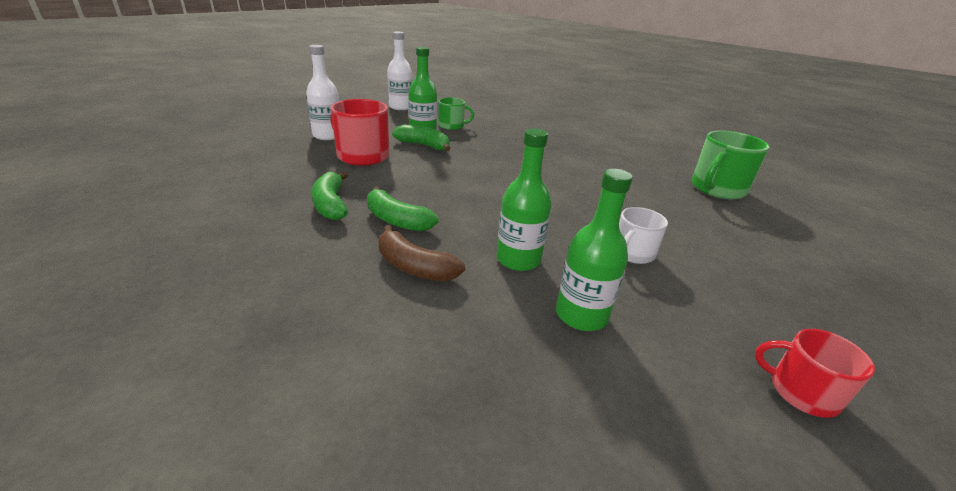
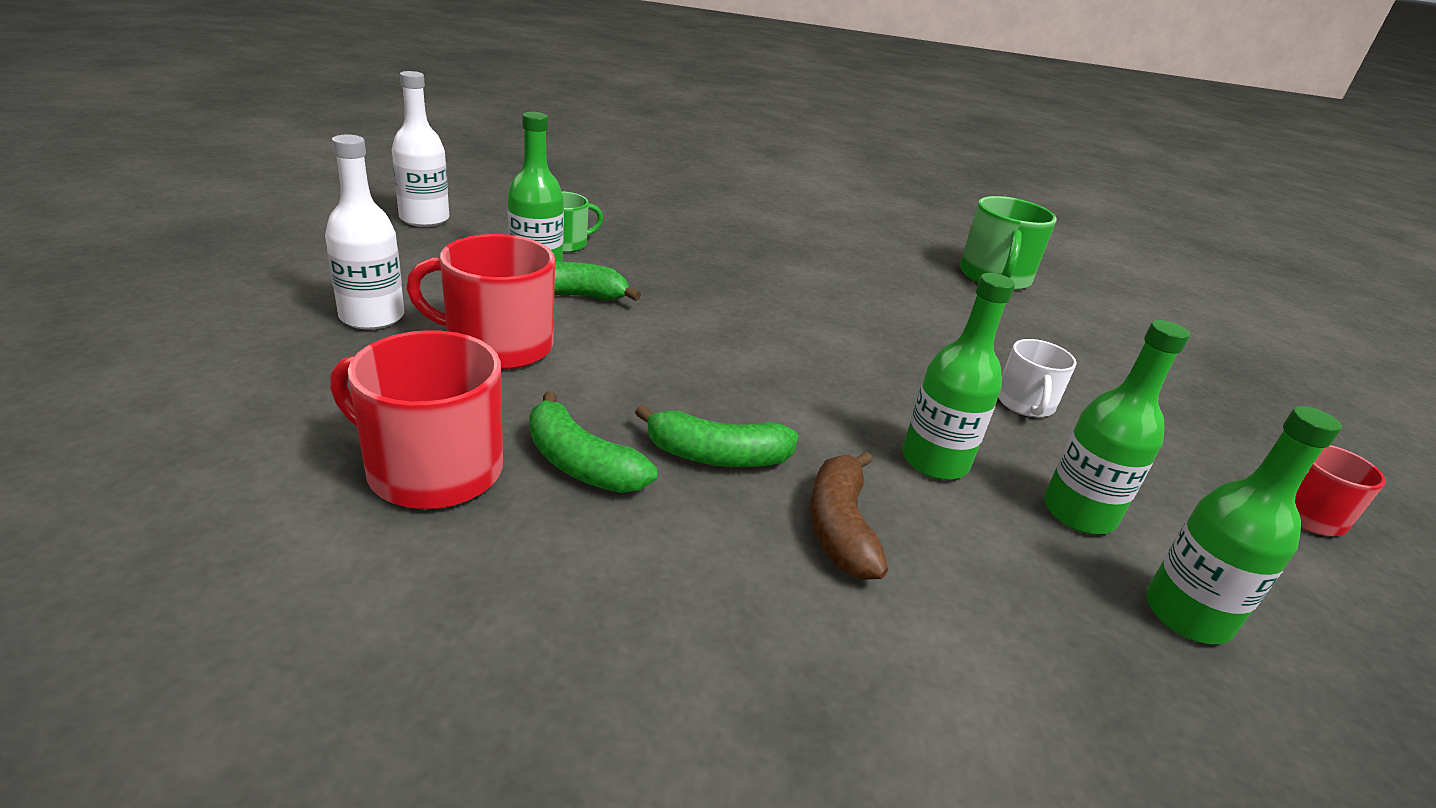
camera: 35 degrees left, 0 degrees up
brown banana [378,225,465,281] -> brown banana turned 90 degrees clockwise [810,451,888,580]
none -> red mug [330,330,503,509]
none -> green bottle [1146,406,1342,644]

